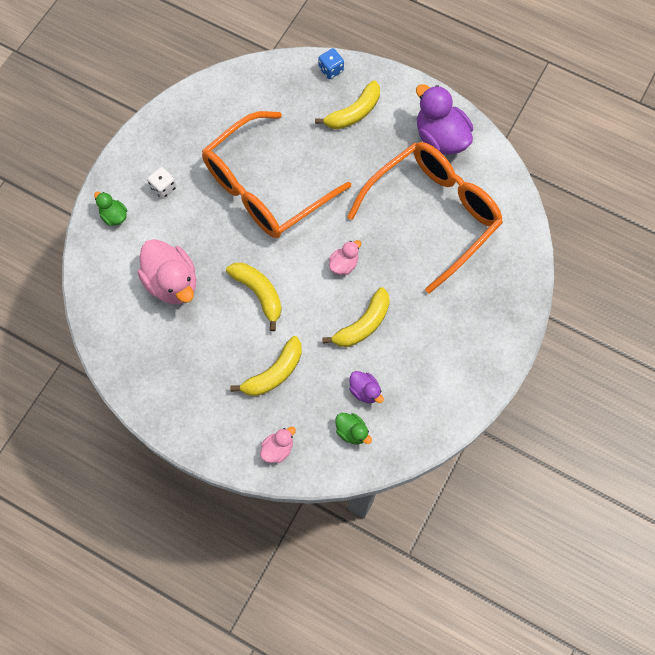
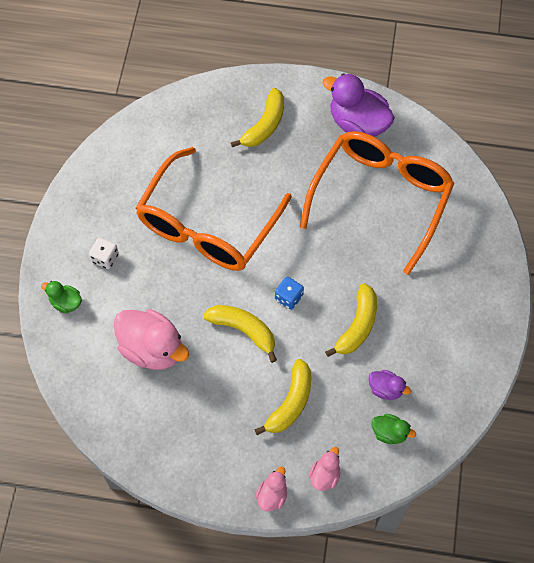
camera: 20 degrees left, 5 degrees down
blue dice [318,48,344,79] -> blue dice moved to [275,276,304,310]
pink duck [329,240,361,275] -> pink duck moved to [255,467,287,512]

